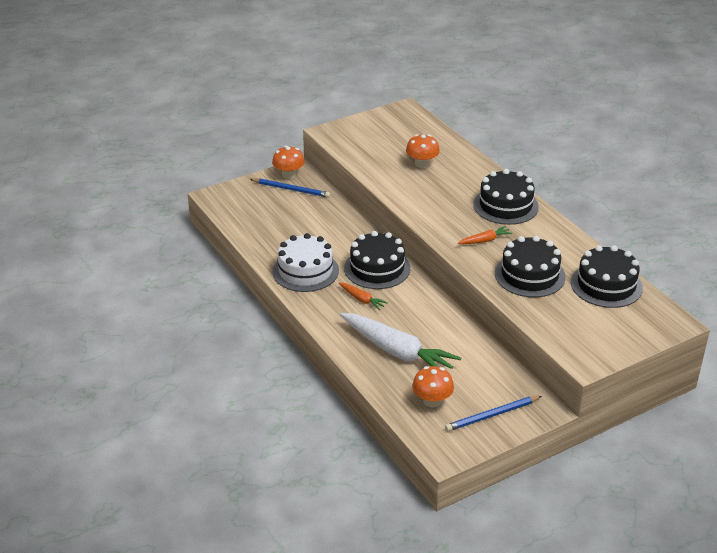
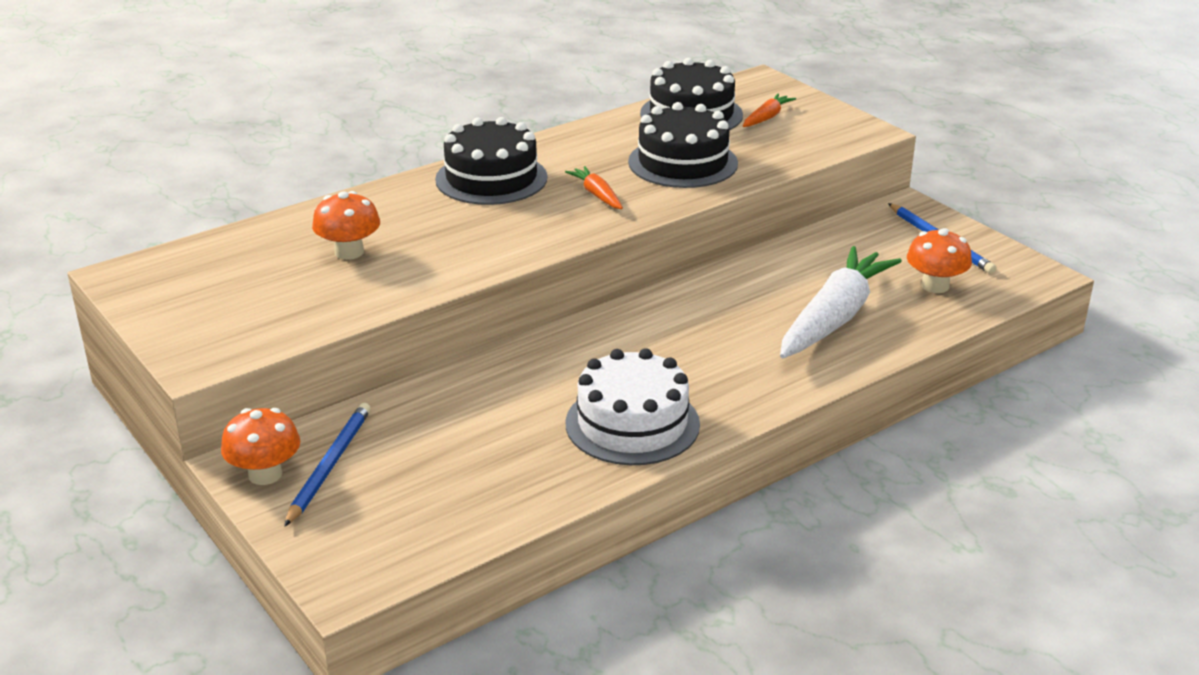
camera: 95 degrees left, 5 degrees down
orange carrot [339,283,388,310] -> orange carrot moved to [743,93,796,127]
black cake [344,231,410,289] -> none

